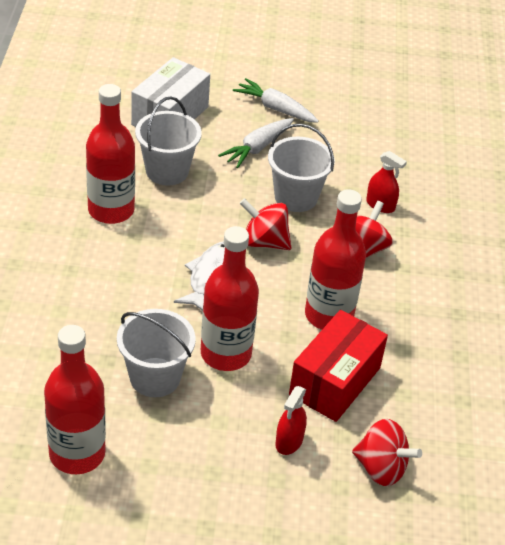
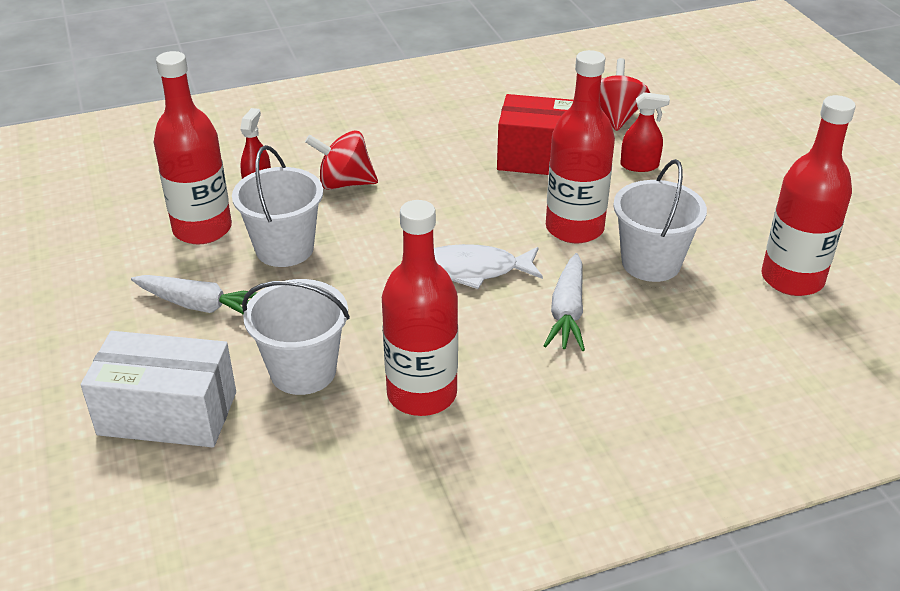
camera: 110 degrees left, 5 degrees down
white carrot [233,78,319,123] -> white carrot moved to [544,253,585,351]
red spinning top [240,198,292,250] -> none
red bottle [305,189,366,330] -> red bottle moved to [154,51,232,244]

